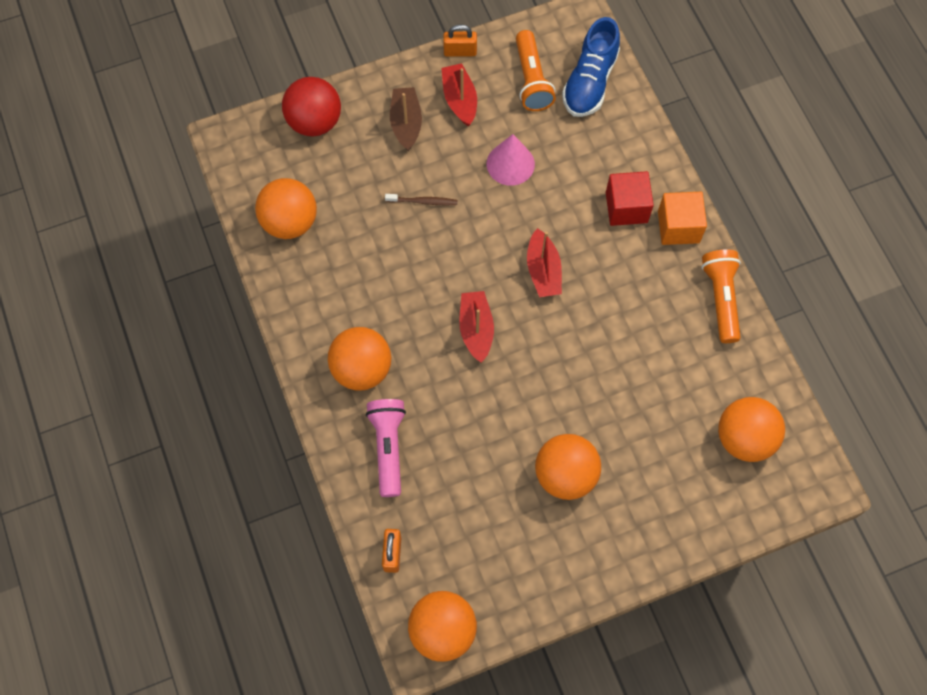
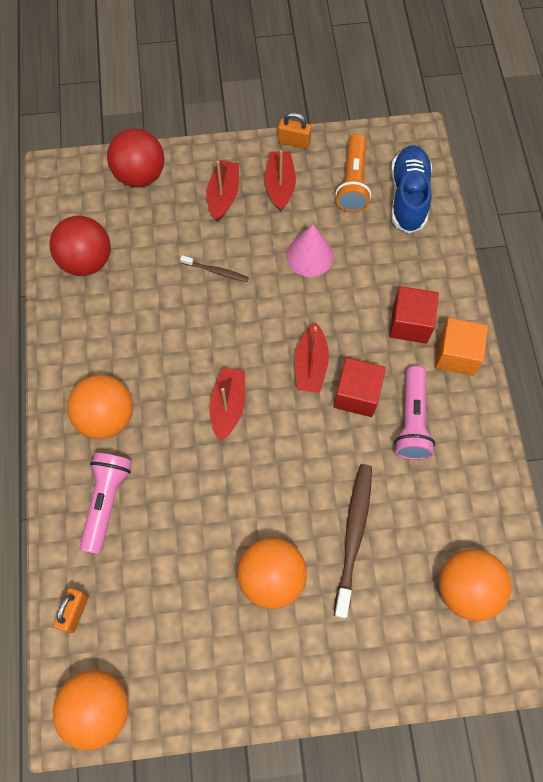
camera: 15 degrees right, 0 degrees up
orange ball [255,178,317,239] -> red ball [49,216,111,276]
brown boat [390,87,422,151] -> red boat [206,160,239,222]
blue shoe [562,17,620,117] -> blue shoe turned 150 degrees clockwise [391,145,432,233]
orange flashlight [701,249,741,343] -> none
none -> red cube [334,358,386,417]
none -> brown toothbrush [334,464,372,619]
none -> pink flashlight [394,366,435,460]

